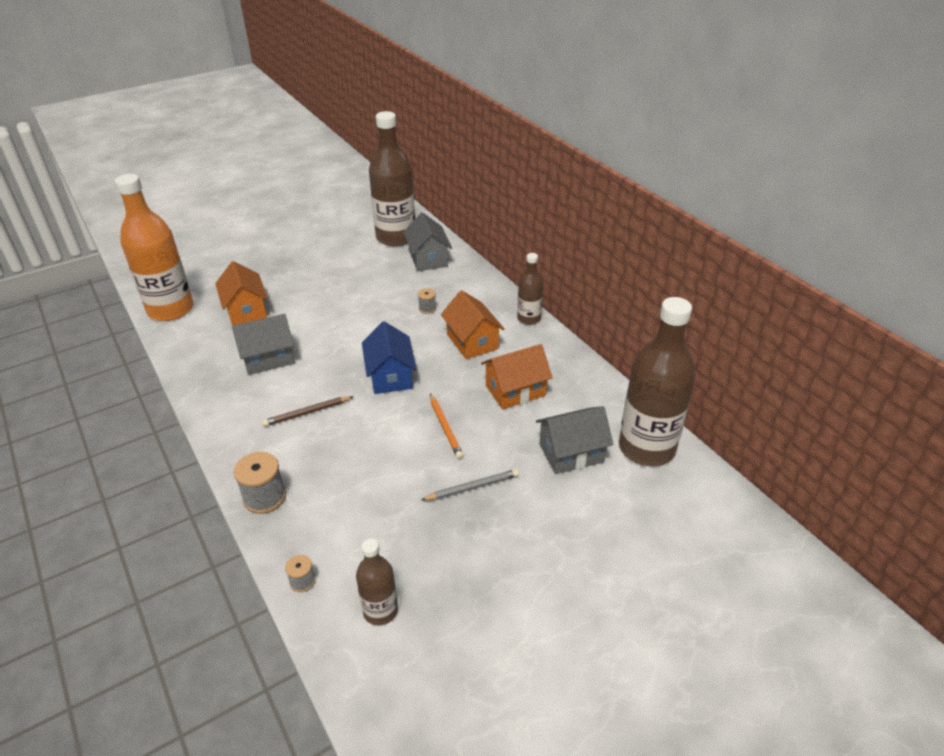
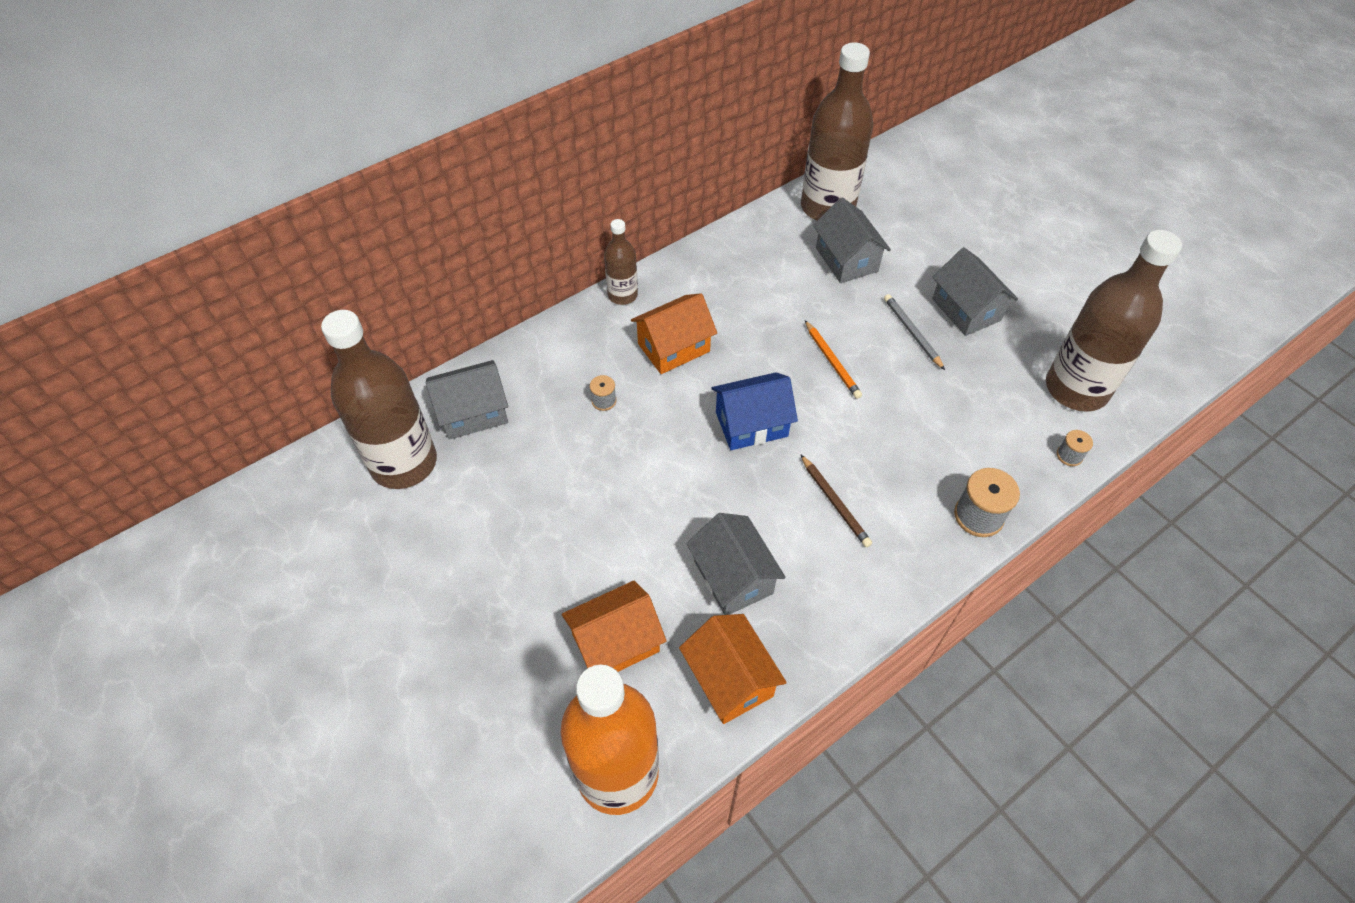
camera: 95 degrees left, 15 degrees up
brown bottle [356,539,398,625] -> brown bottle [1046,230,1182,412], size x1.96
orange pencil [430,394,463,459] -> orange pencil turned 90 degrees clockwise [805,320,862,399]
orange house [481,344,553,409] -> orange house moved to [679,614,787,724]
none -> grey house [932,247,1018,336]

